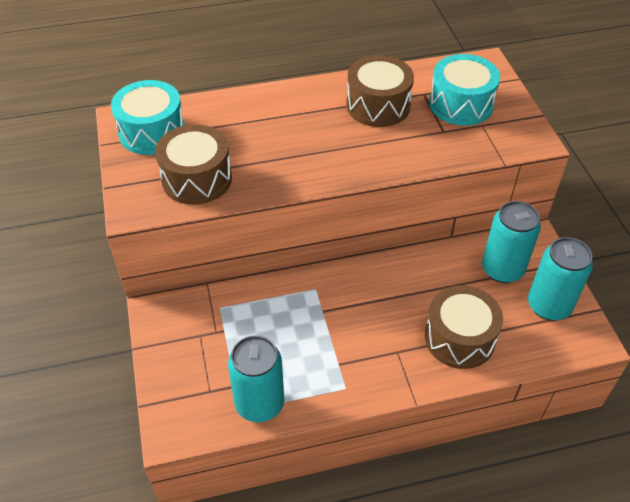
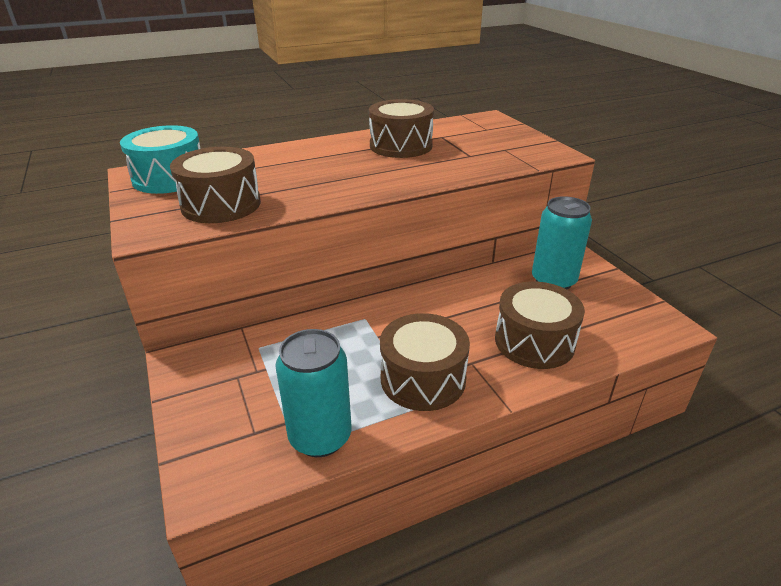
camera: 10 degrees left, 15 degrees down
turquoise drum [429,54,500,126] -> none
turquoise can [528,237,593,321] -> none
none -> brown drum [380,313,470,411]

